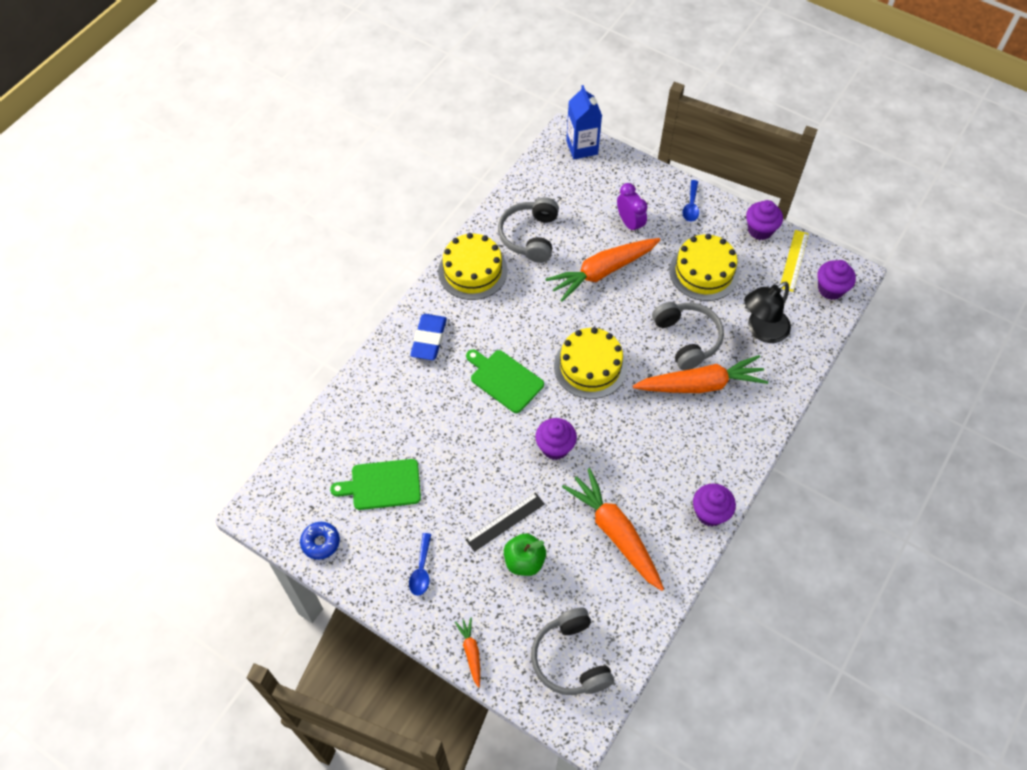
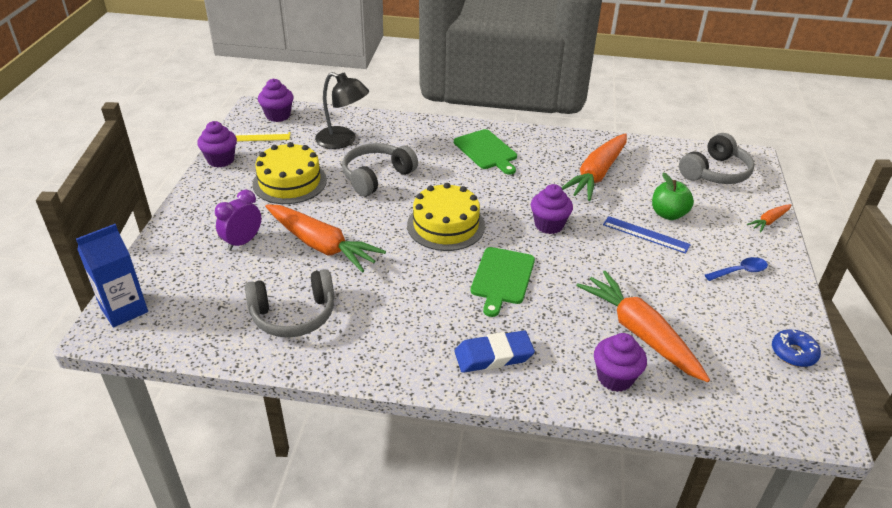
camera: 115 degrees left, 20 degrees down
green cutting board [330,459,421,510] -> green cutting board moved to [454,129,517,175]
yellow cake [438,233,508,300] -> none
black ruler [465,492,545,552] -> blue ruler [603,216,691,254]
orange carrot [633,355,768,393] -> orange carrot moved to [576,271,710,382]
blue spoon [682,180,699,222] -> none
purple cupcake [693,483,736,526] -> purple cupcake moved to [594,333,647,392]

